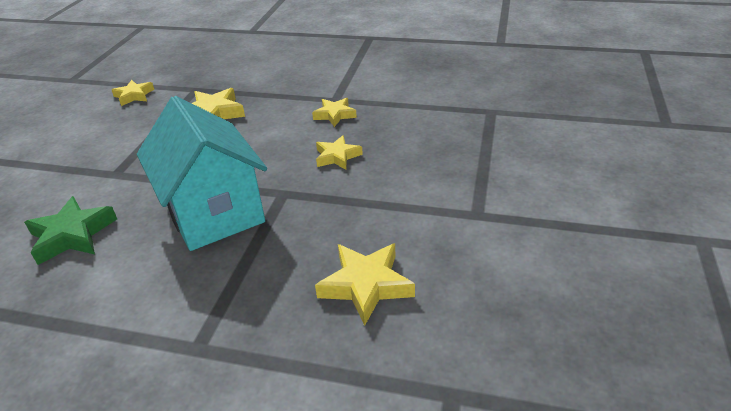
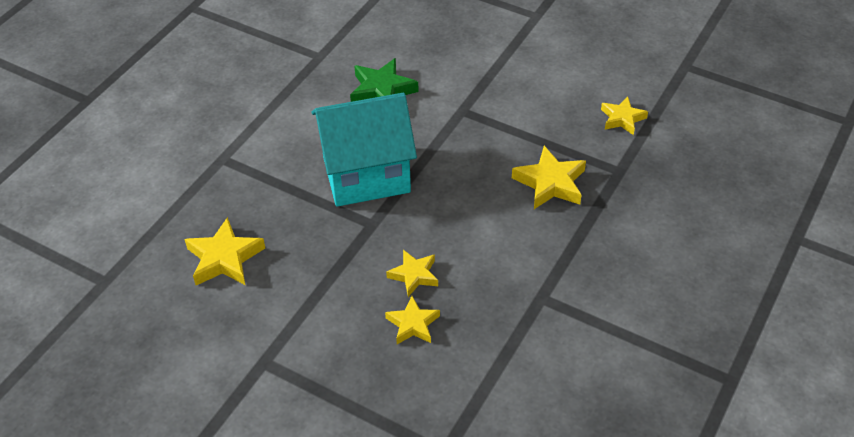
camera: 105 degrees right, 10 degrees up
yellow star [312,98,357,127] -> yellow star moved to [385,296,440,344]

